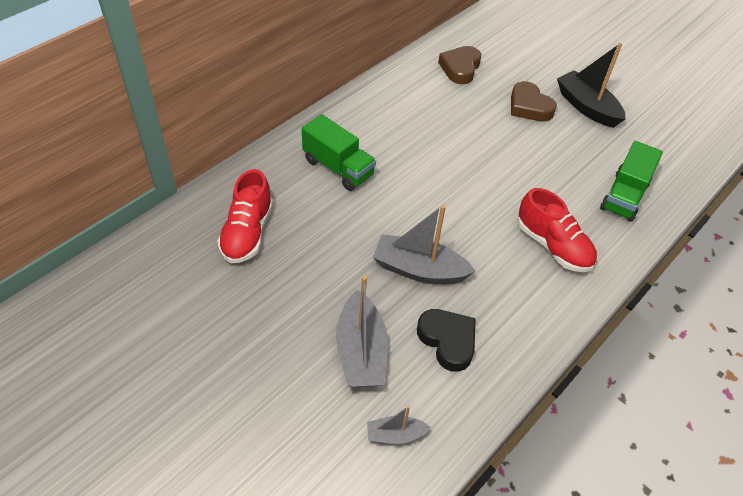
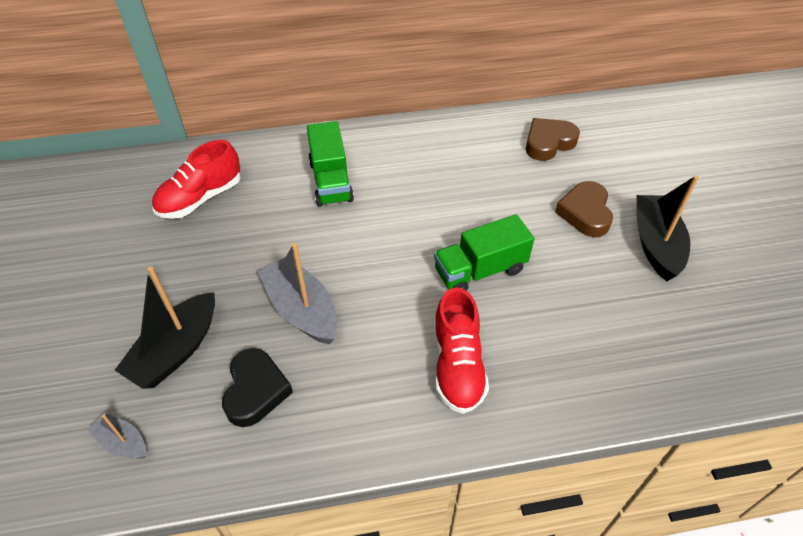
camera: 40 degrees right, 0 degrees up
grey boat [336,276,388,387] -> black boat [115,267,215,389]
green truck [600,141,663,222] -> green truck moved to [434,214,534,291]

